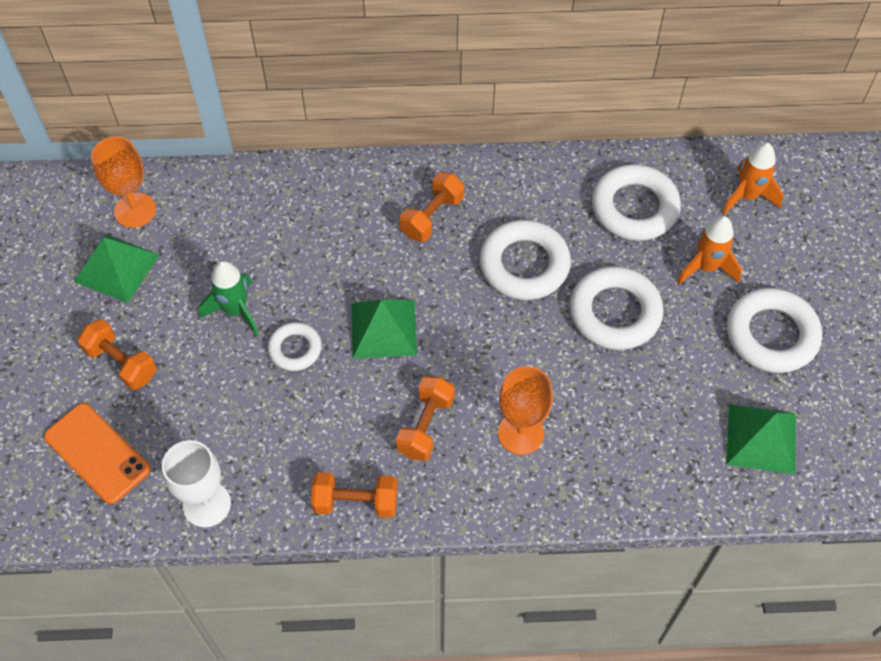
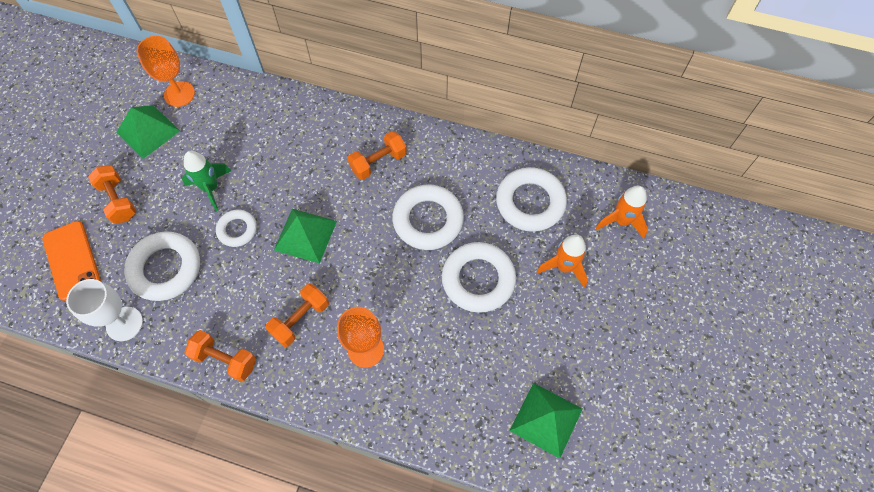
camera: 20 degrees right, 5 degrees up
white ring [727,288,822,373] -> white ring moved to [124,232,200,301]

